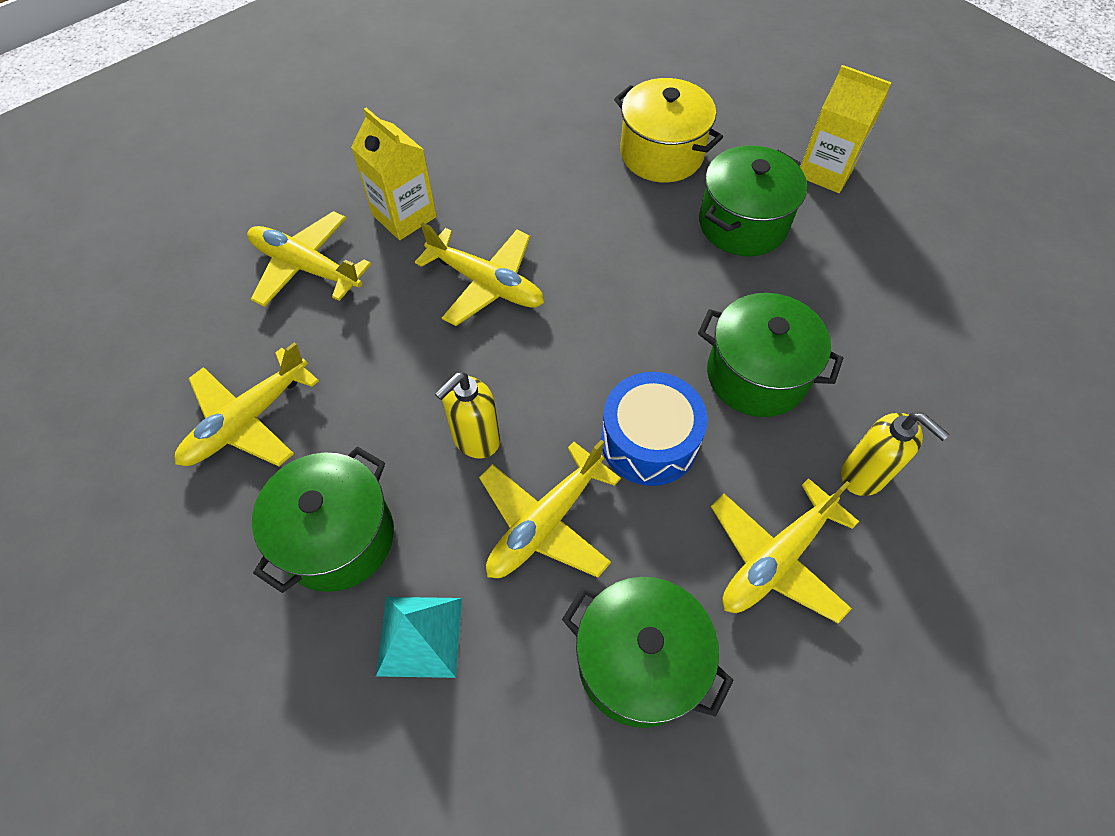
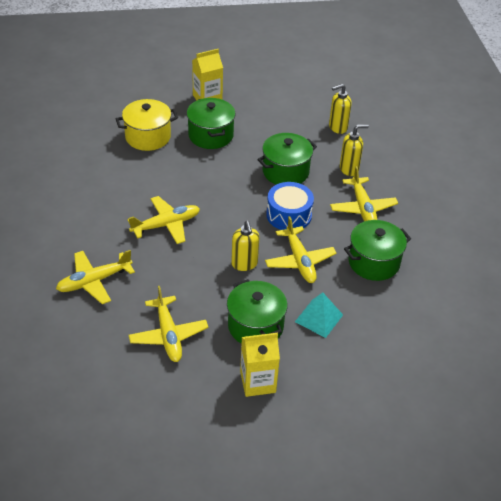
camera: 60 degrees left, 15 degrees down
yellow carton [351,108,437,240] -> yellow carton moved to [240,333,280,397]
none -> yellow soap dispenser [329,84,352,134]

